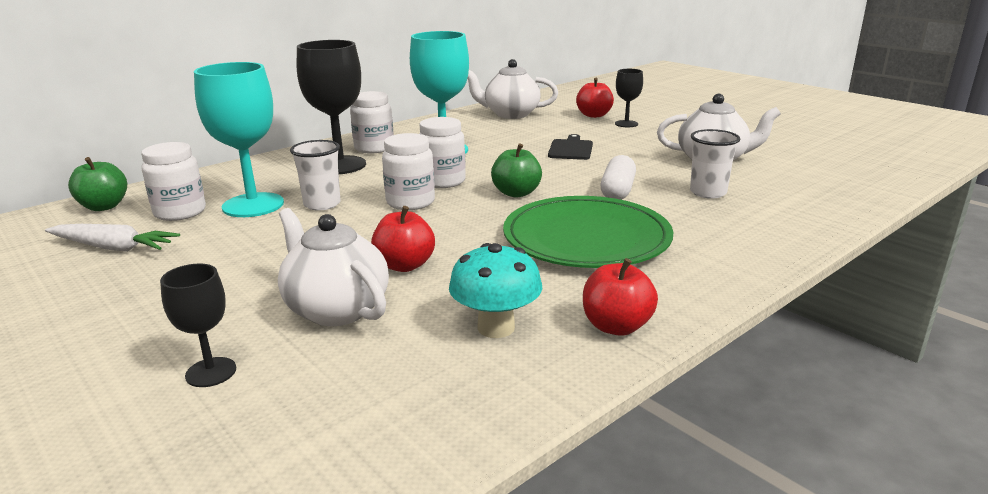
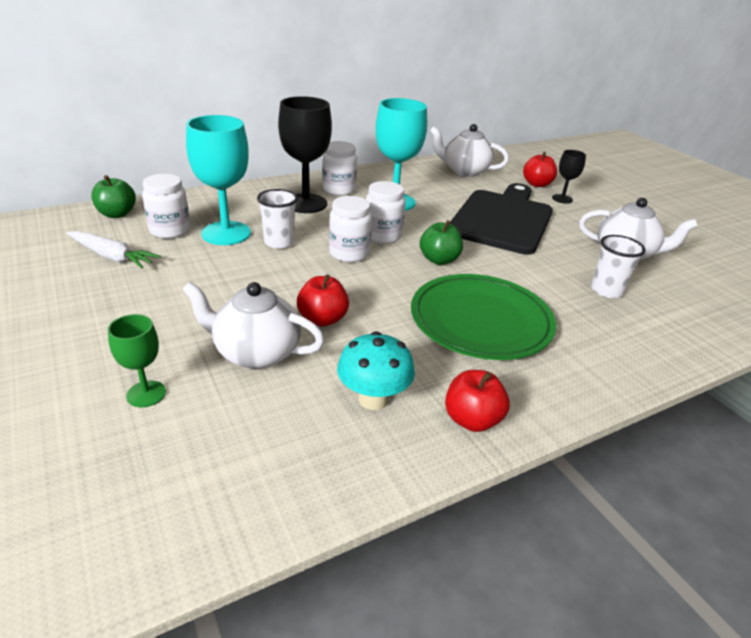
camera: 10 degrees right, 10 degrees up
black goblet [160,264,236,387] -> green goblet [108,314,166,407]
white teapot [278,208,389,326] -> white teapot turned 45 degrees counterclockwise [182,282,325,369]
black cutting board [548,134,593,160] -> black cutting board [450,183,553,255], size x2.38
white capsule [601,155,636,200] -> none

